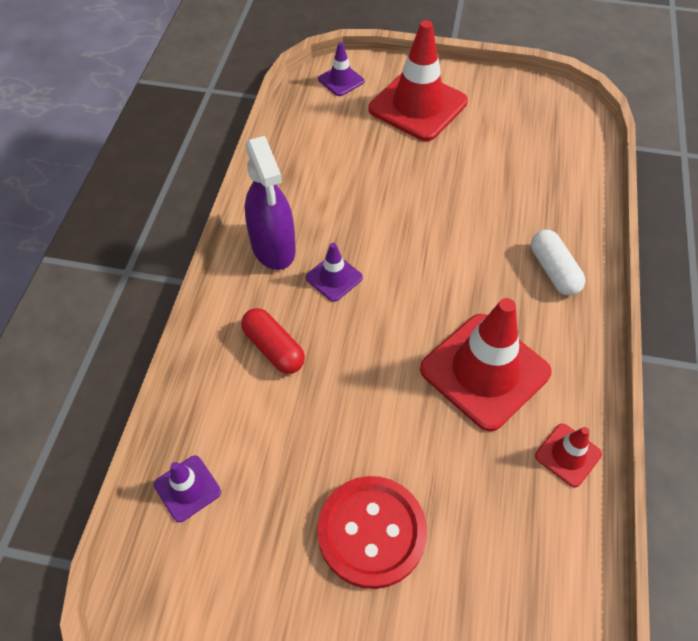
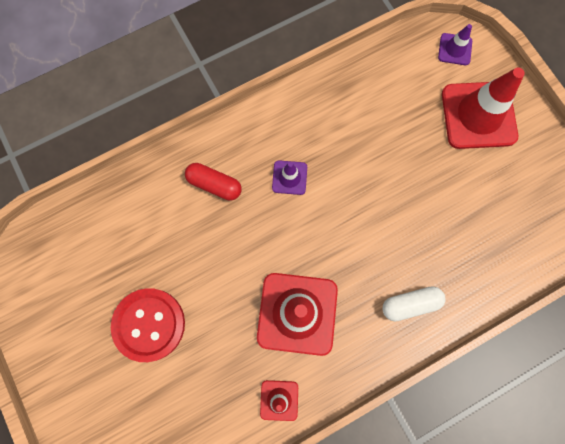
camera: 50 degrees right, 20 degrees up
purple traffic cone [154,456,221,522] -> none
red capsule [241,308,305,374] -> red capsule turned 75 degrees counterclockwise [185,163,242,201]
purple spray bottle [245,136,296,270] -> none
white capsule [531,230,585,296] -> white capsule turned 45 degrees clockwise [382,286,445,321]

